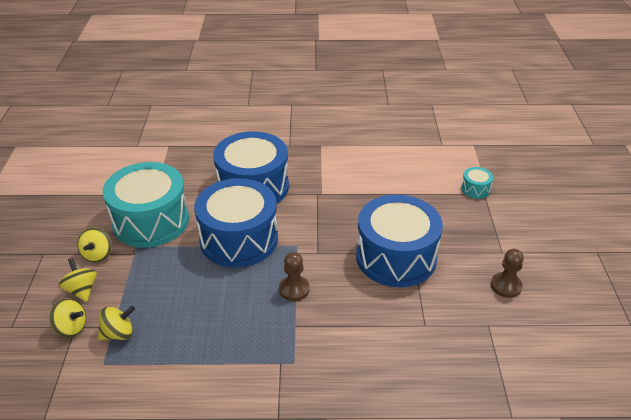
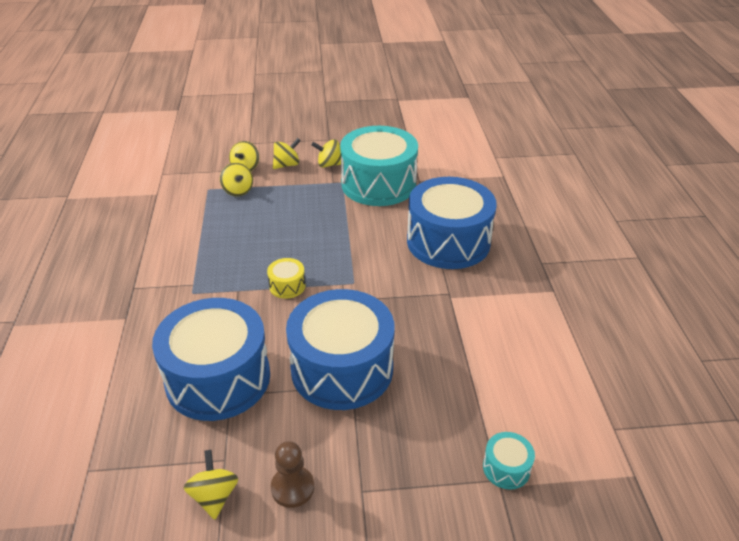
camera: 85 degrees right, 0 degrees up
blue drum [194,178,278,268] -> blue drum moved to [152,298,270,421]
brown pawn [279,252,310,301] -> yellow drum [267,258,306,299]
none -> yellow spinning top [184,450,238,520]

